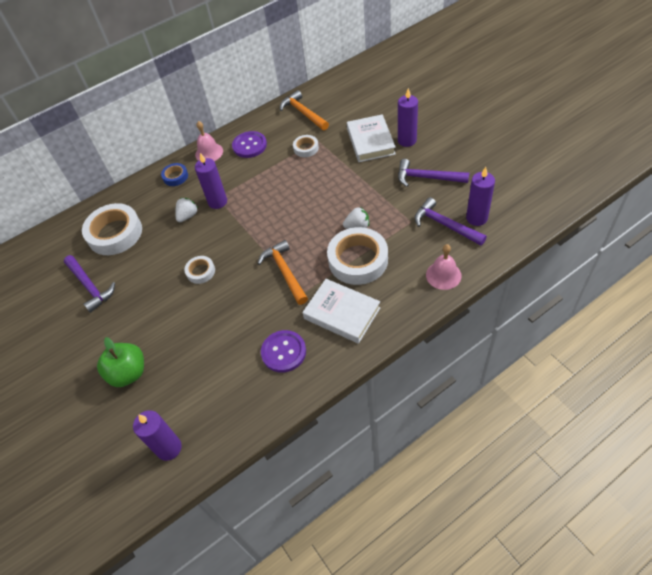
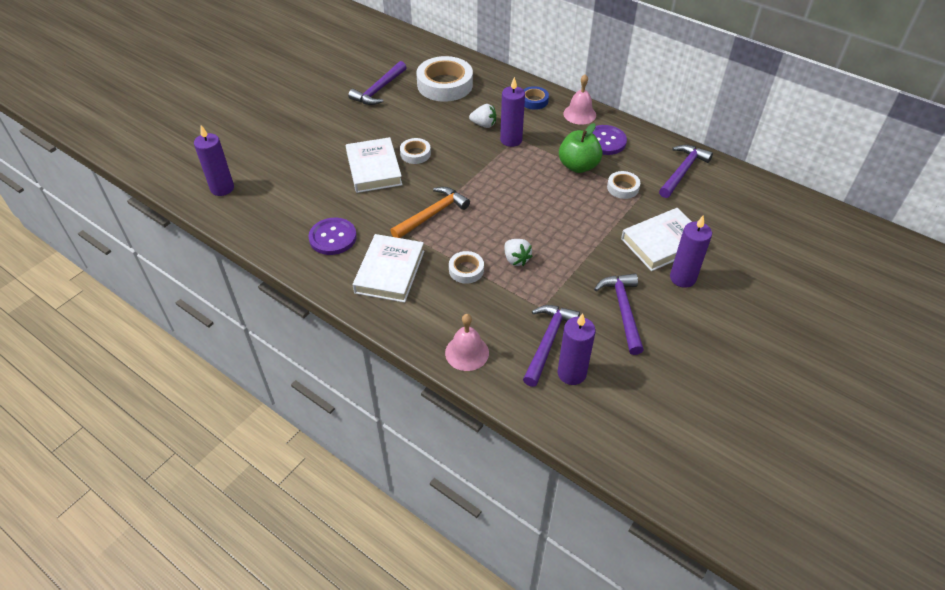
camera: 65 degrees right, 5 degrees down
green apple [97,337,144,387] -> green apple moved to [559,123,603,173]
orange hammer [280,90,329,131] -> purple hammer [659,145,713,198]
white tape [327,227,388,285] -> white tape [449,251,484,284], size x0.49
none -> white book [346,137,402,193]

